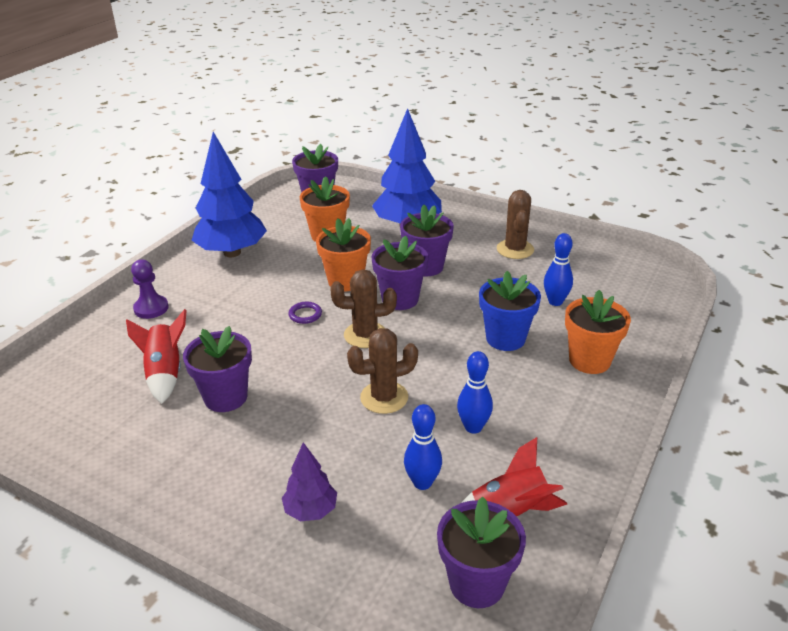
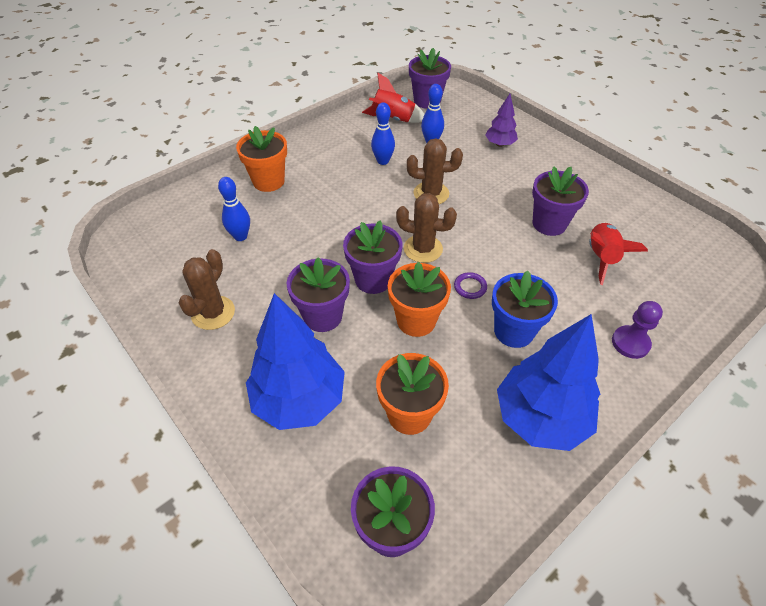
camera: 160 degrees left, 15 degrees up
blue flower pot [479,271,541,351] -> blue flower pot moved to [492,270,558,348]

